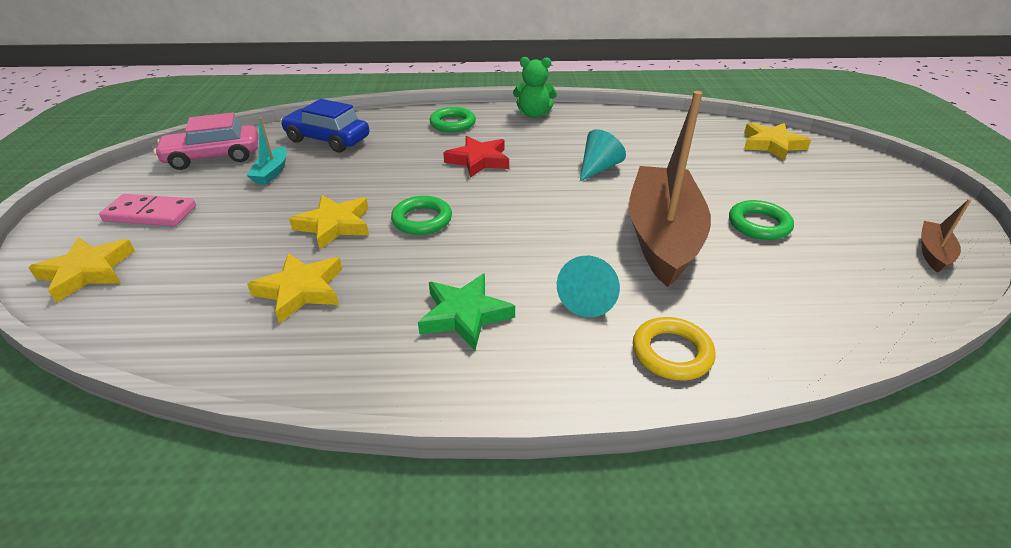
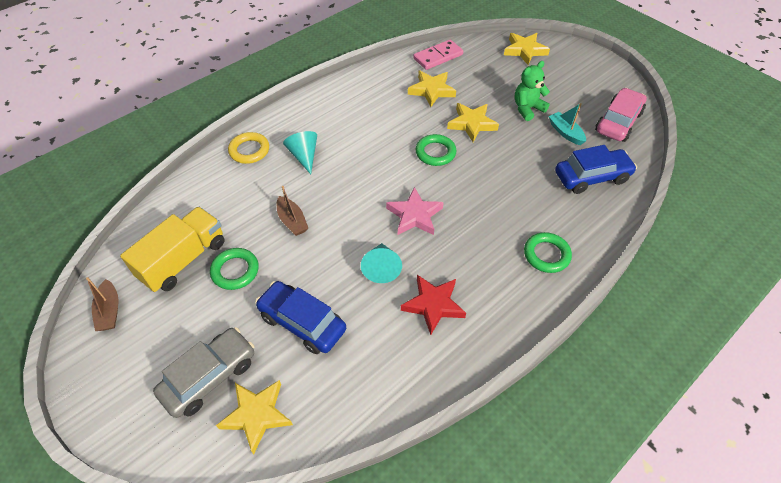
camera: 140 degrees right, 15 degrees up
pink domino [99,194,196,226] -> pink domino moved to [413,40,463,70]
green star [418,273,515,350] -> none
red star [443,136,509,178] -> red star moved to [401,275,466,335]
green teddy bear [513,57,557,118] -> green teddy bear moved to [514,61,550,121]
brown boat [629,91,711,287] -> brown boat [277,186,308,236], size x0.42
none -> yellow truck [120,207,225,292]
none -> grey car [153,327,254,418]
none -> blue car [255,281,346,354]
none -> pink star [386,187,444,235]

